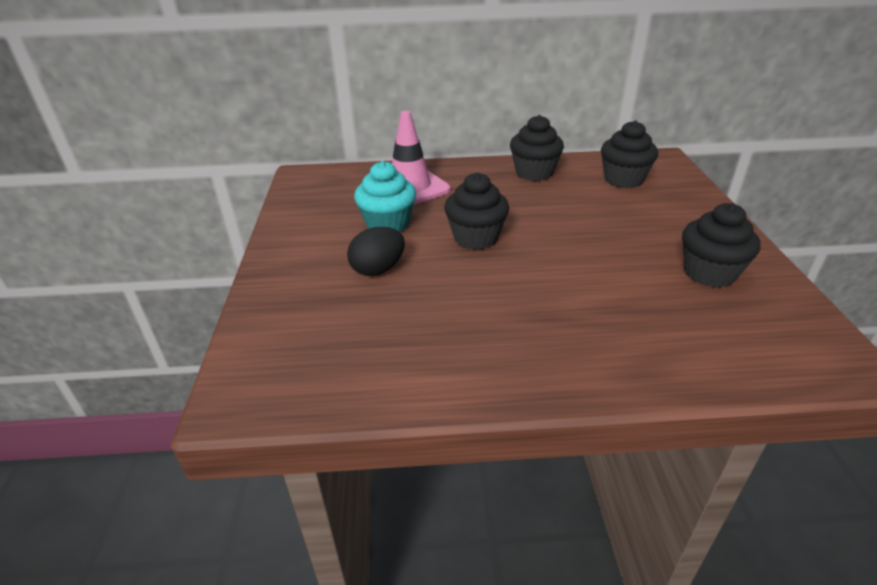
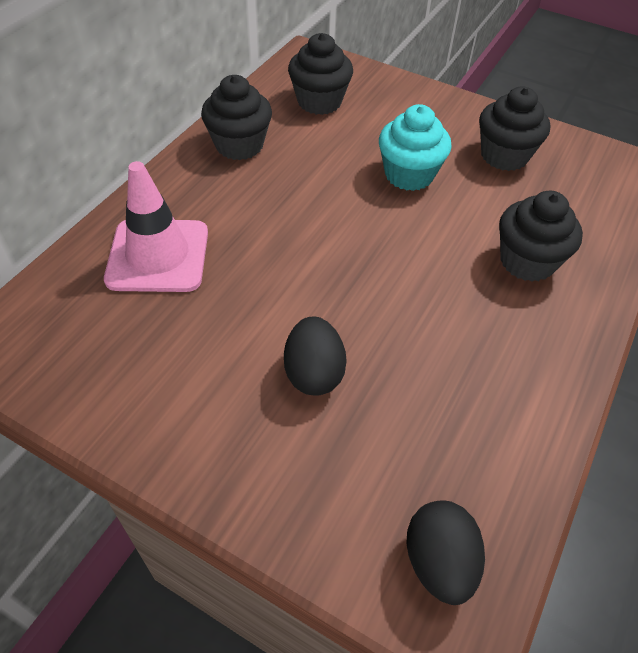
camera: 60 degrees left, 15 degrees up
turquoise cupcake [354,161,416,232] -> turquoise cupcake moved to [379,104,452,191]
black cupcake [444,173,509,250] -> black cupcake moved to [499,191,583,282]
none -> black egg [406,501,485,605]

